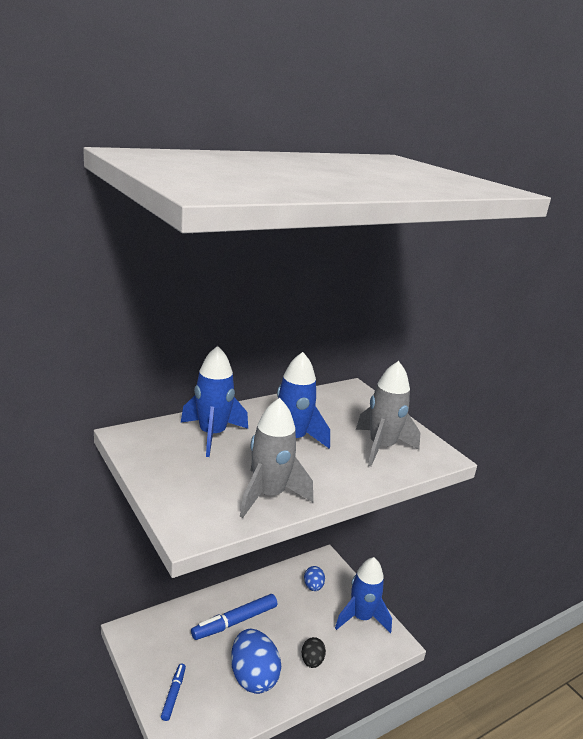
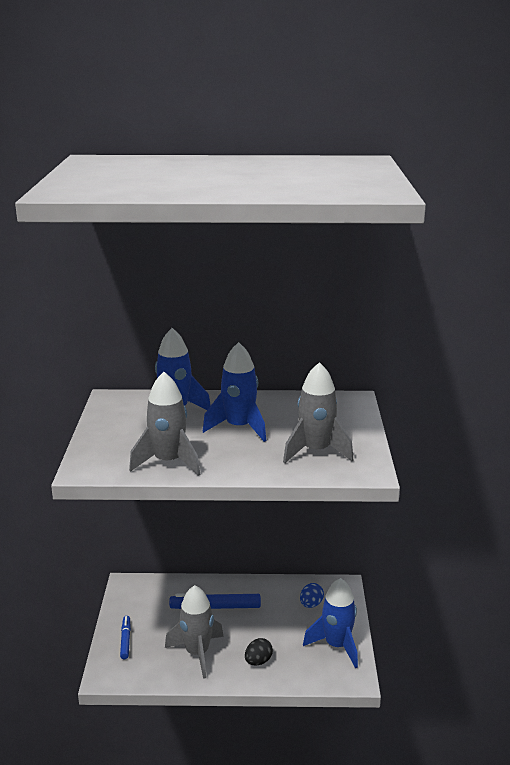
camera: 35 degrees right, 0 degrees up
blue marker [161,663,186,721] -> blue marker turned 45 degrees counterclockwise [120,616,131,659]
blue egg [231,629,281,694] -> grey rocket [165,585,224,679]

